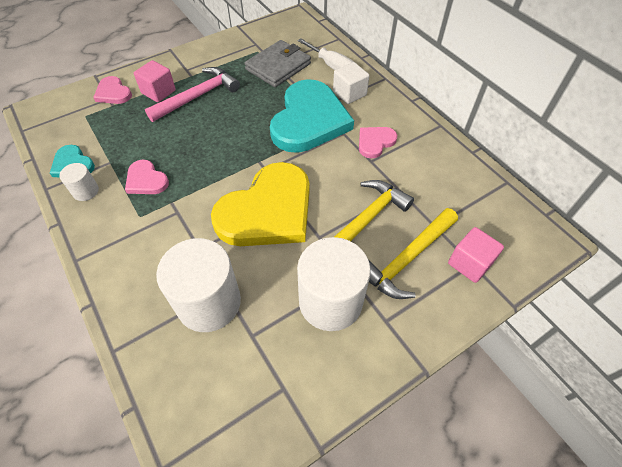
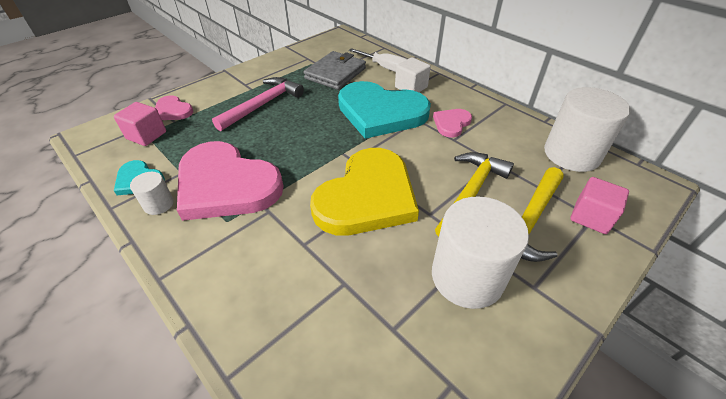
camera: 10 degrees left, 10 degrees down
pink heart [125,160,169,194] -> pink heart [177,141,284,221], size x2.19
pink cube [134,60,176,102] -> pink cube moved to [114,102,166,146]
white cylinder [156,238,241,332] -> white cylinder moved to [544,87,631,172]
turquoise heart [270,79,354,153] -> turquoise heart turned 105 degrees clockwise [338,81,431,139]

